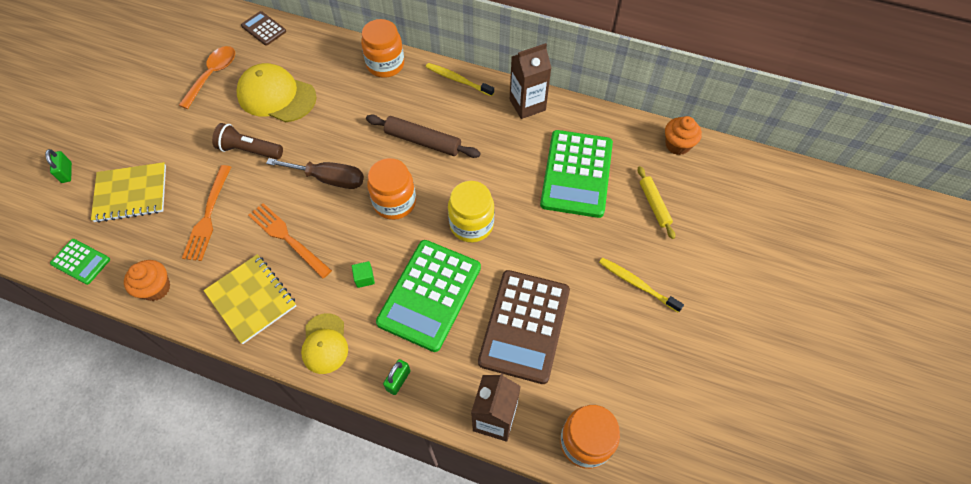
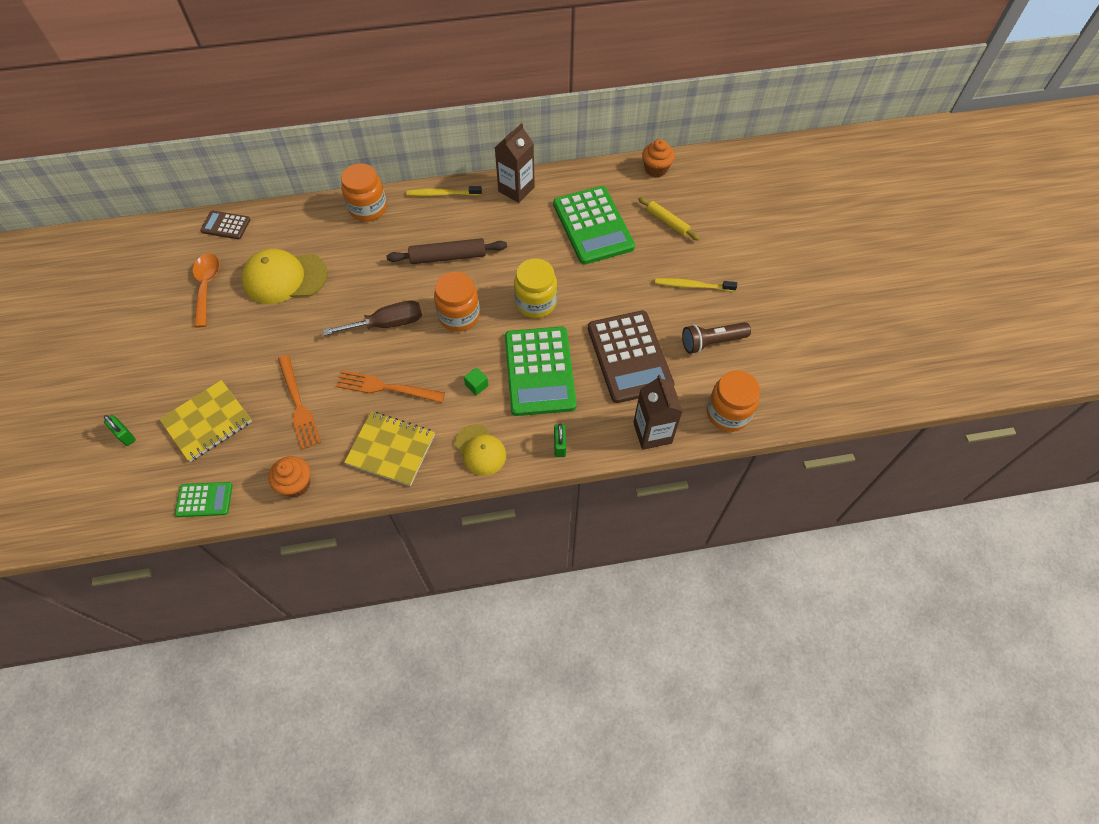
camera: 30 degrees left, 0 degrees up
brown flashlight [212,123,283,160] -> brown flashlight moved to [682,322,751,354]

